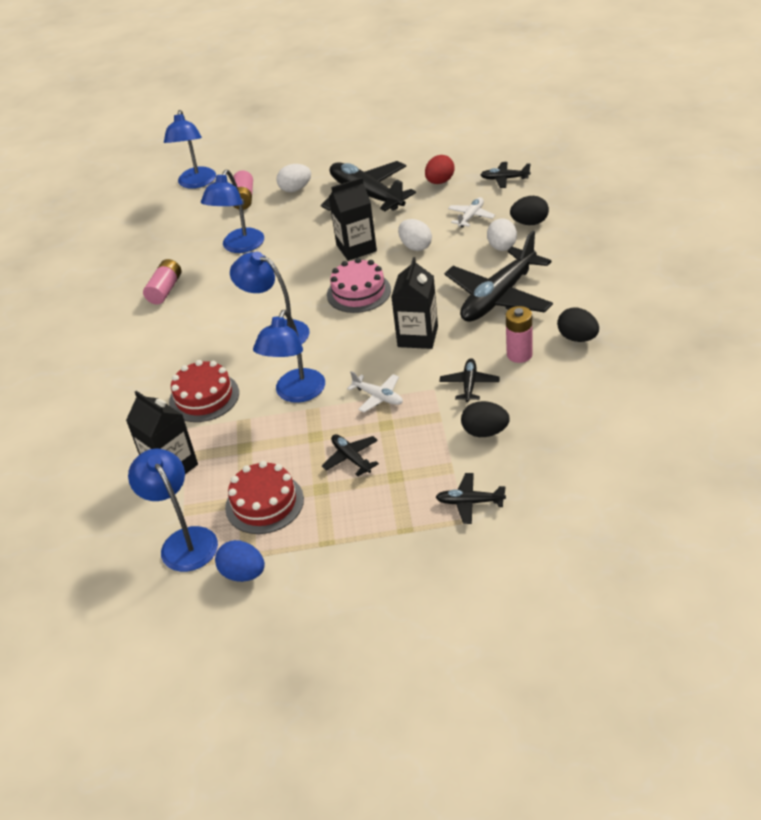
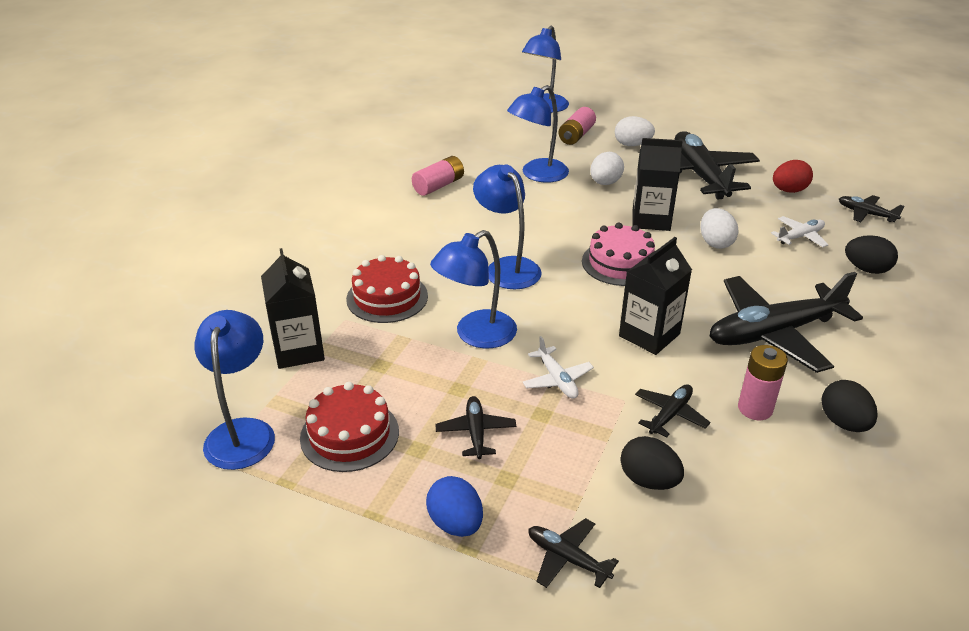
camera: 25 degrees right, 5 degrees down
blue egg [215,540,265,582] -> blue egg moved to [426,476,483,537]
white egg [487,219,517,251] -> white egg moved to [590,152,624,185]

